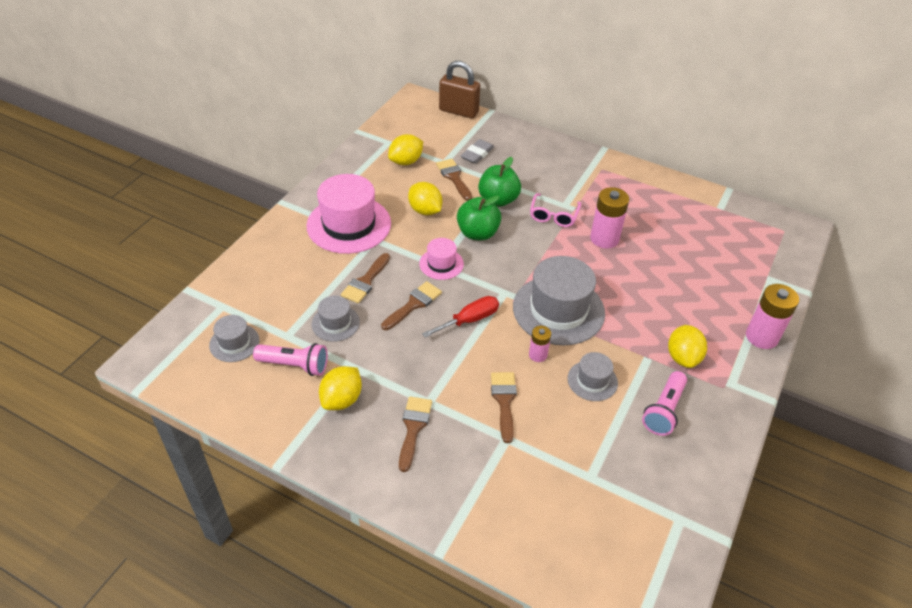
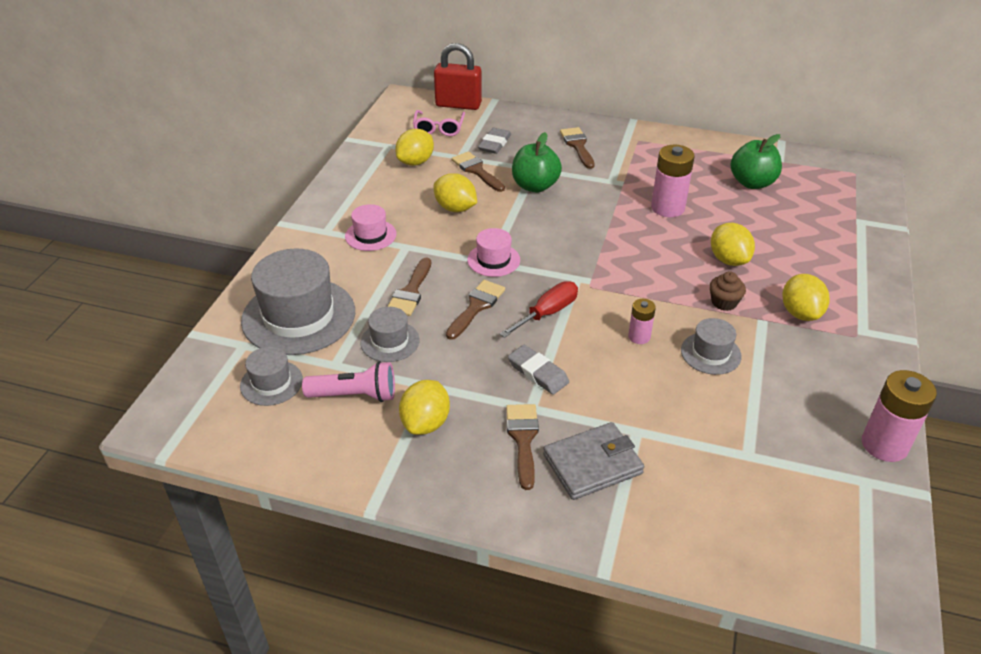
camera: 10 degrees left, 5 degrees down
pink hat [306,174,391,254] -> pink hat [345,204,397,251], size x0.51
brown padlock [439,61,480,119] -> red padlock [434,43,482,110]
green apple [457,196,501,240] -> green apple moved to [731,134,782,189]
brown brush [491,372,517,443] -> brown brush moved to [560,127,595,169]
grey hat [513,256,605,345] -> grey hat moved to [241,249,355,355]
pink glasses [530,193,581,227] -> pink glasses moved to [413,110,465,136]
pink flashlight [642,371,687,436] -> none
pink battery [746,284,799,349] -> pink battery moved to [862,370,937,462]
none -> grey eraser [508,345,569,395]
none -> grey wallet [543,422,644,500]
none -> brown cupcake [710,271,746,311]
none -> yellow lemon [711,223,755,266]

